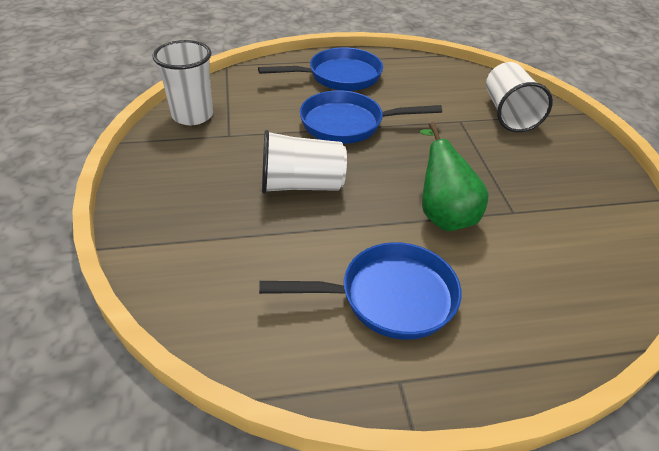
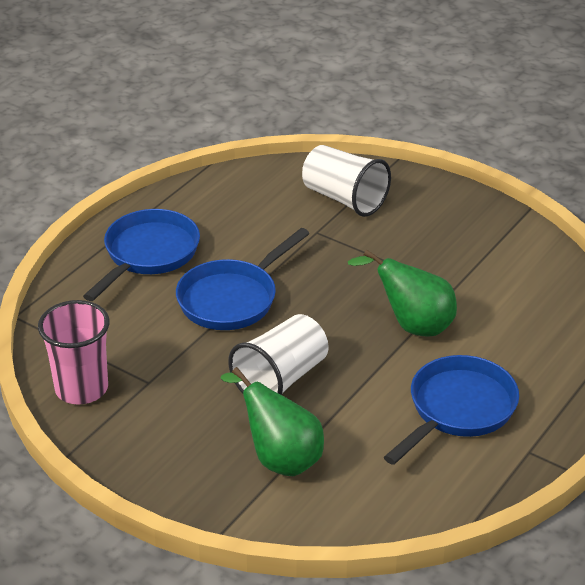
camera: 45 degrees left, 5 degrees down
white cup [152,40,213,125] -> pink cup [38,300,110,404]
none -> green pear [221,367,324,476]

